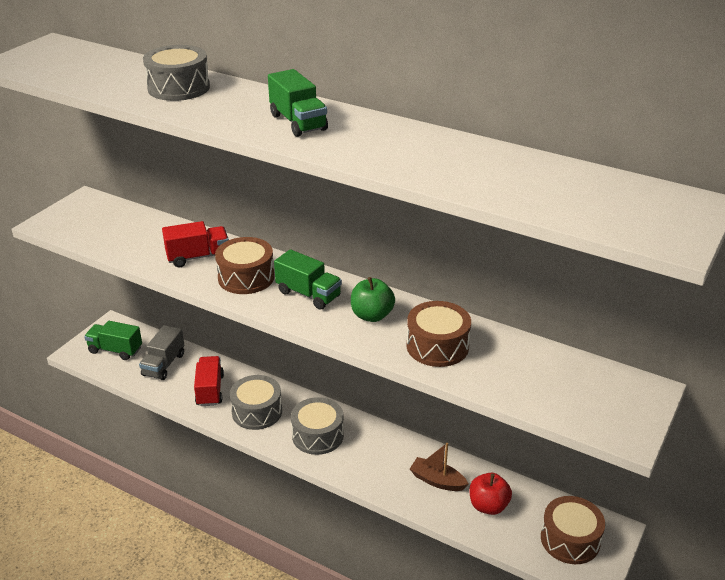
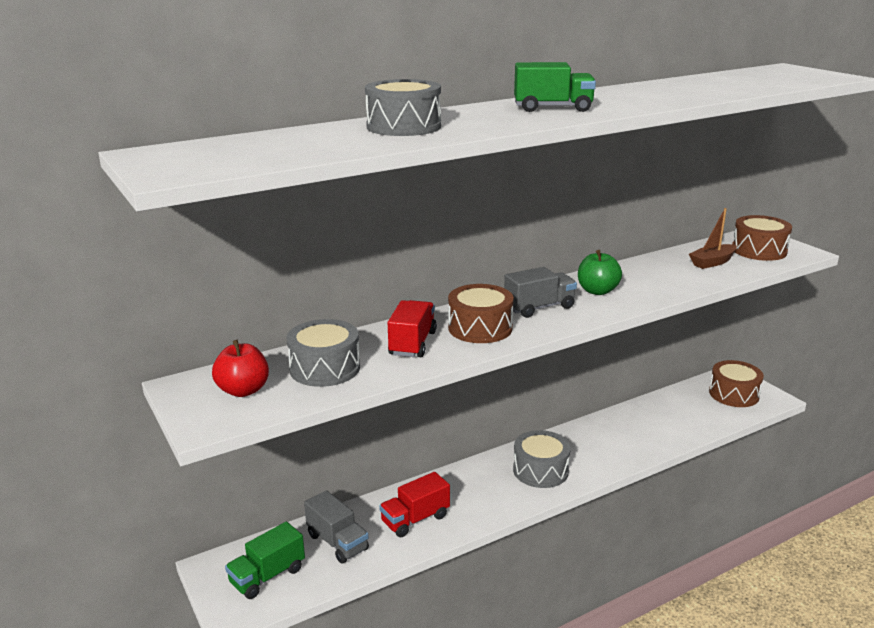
camera: 60 degrees left, 10 degrees down
red truck [194,356,224,406] -> red truck turned 60 degrees counterclockwise [379,472,450,537]
grey drum [230,375,282,430] -> grey drum moved to [287,319,360,387]
green truck [274,249,342,310] -> grey truck [504,267,577,318]
brown drum [406,301,471,367] -> brown drum moved to [732,215,792,261]
brown boat [410,443,468,491] -> brown boat moved to [689,208,737,269]
red apple [469,473,512,515] -> red apple moved to [212,340,269,397]

